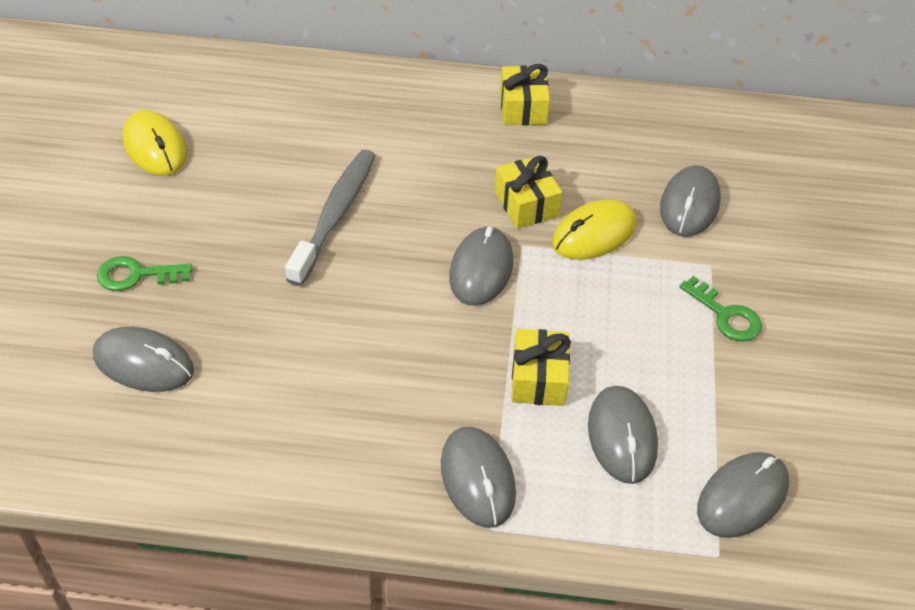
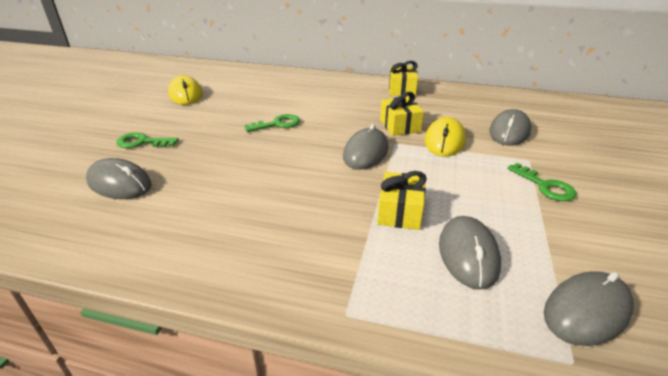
camera: 10 degrees right, 15 degrees down
grey toothbrush [285,149,376,286] -> green key [245,114,300,132]
grey mouse [441,427,516,528] -> none
yellow mouse [552,199,637,260] -> yellow mouse turned 45 degrees counterclockwise [425,117,466,157]

